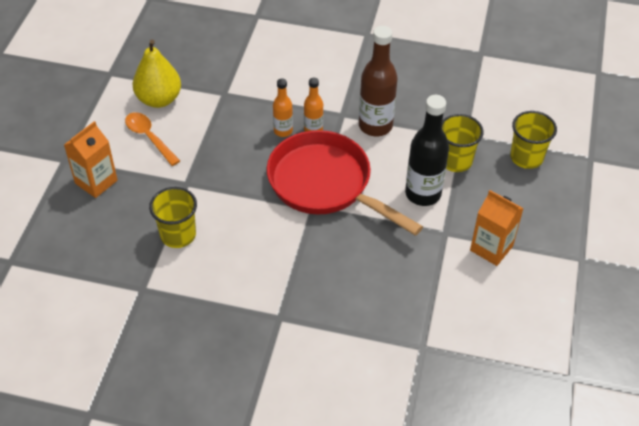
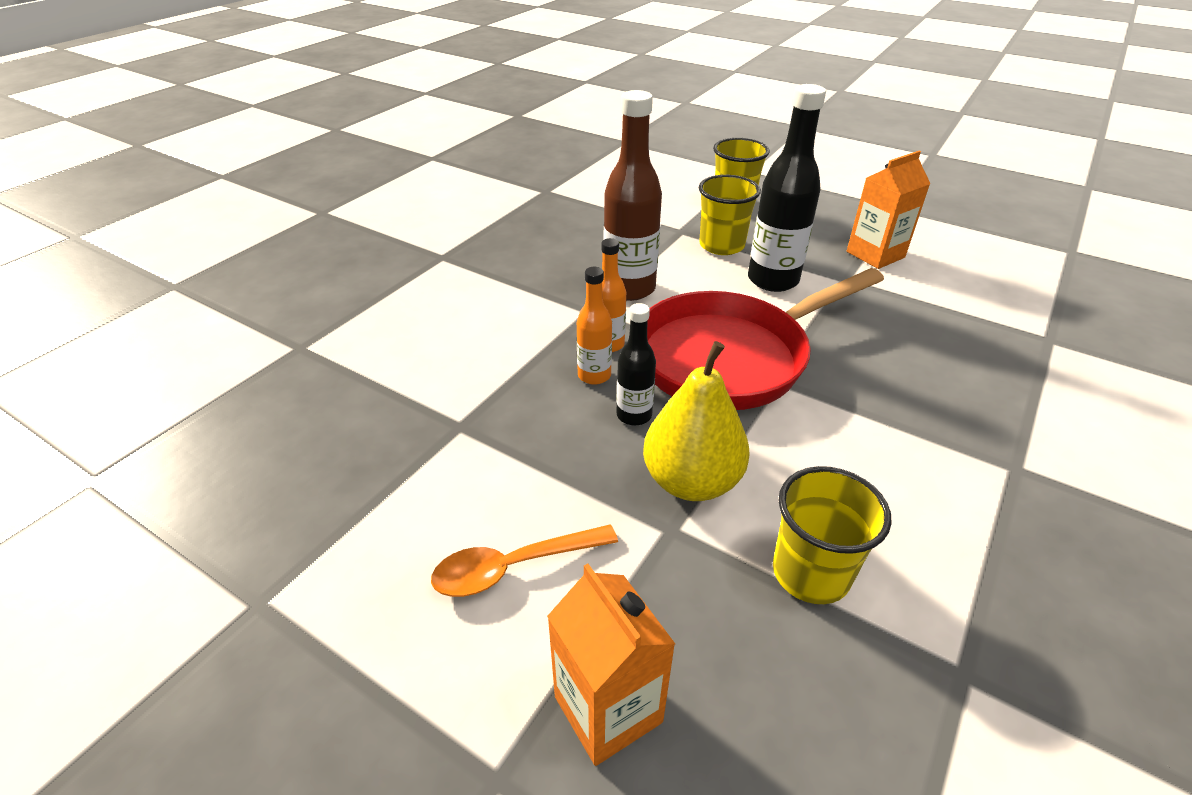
camera: 70 degrees left, 10 degrees down
yellow pear [133,40,181,108] -> yellow pear moved to [643,341,750,501]
none -> black bottle [616,303,656,425]

